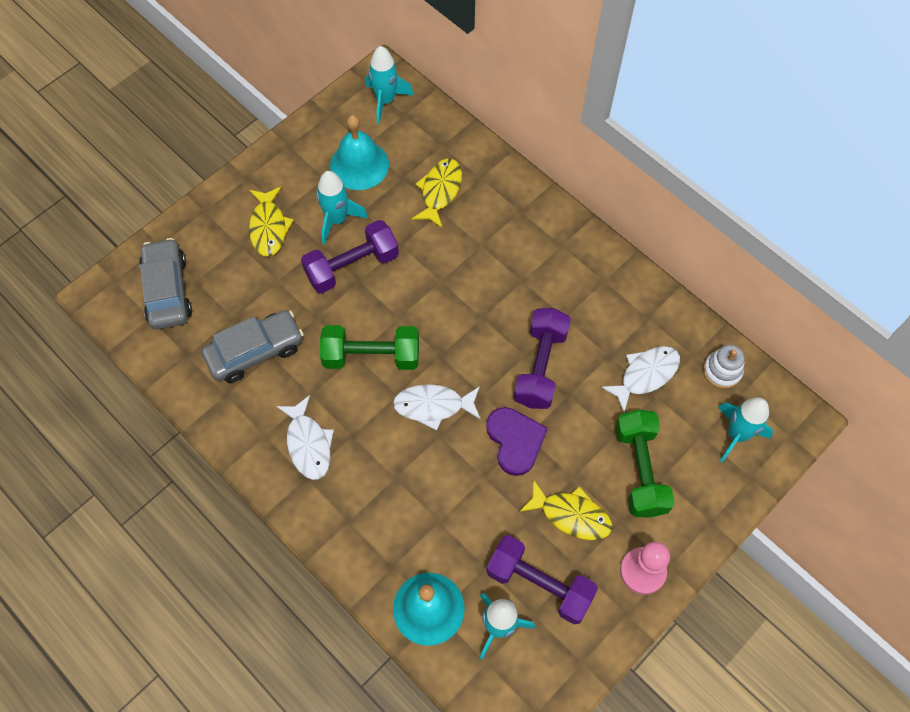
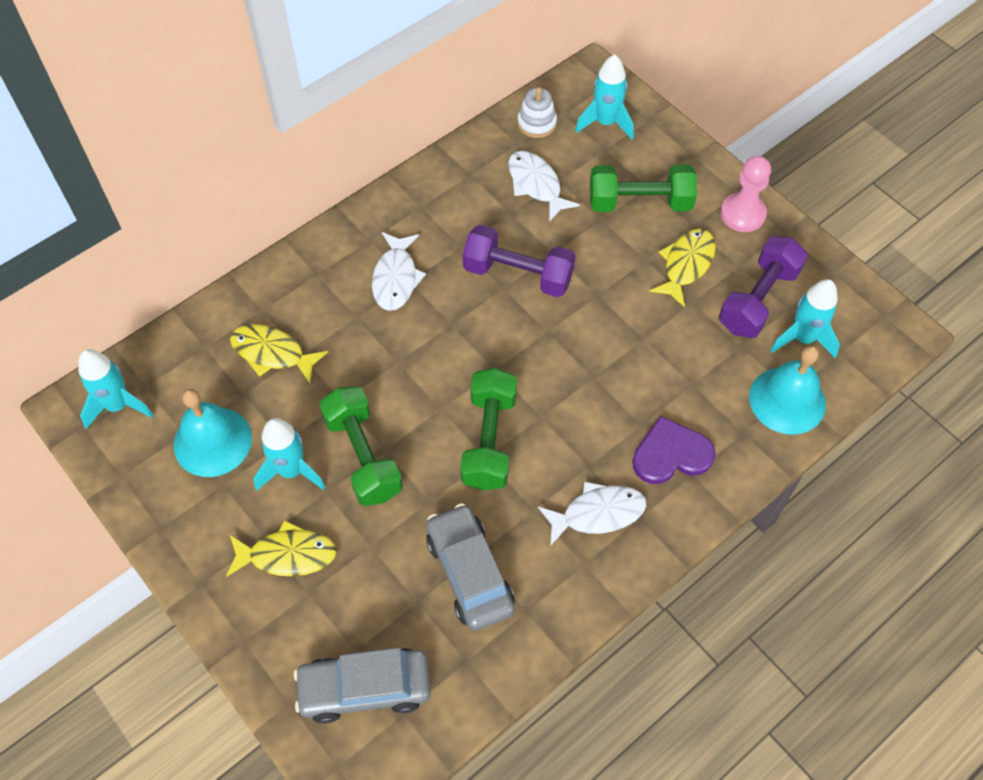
camera: 85 degrees left, 5 degrees down
purple dumbbell [301,220,399,293] -> green dumbbell [319,386,403,506]
white fish [393,384,481,430] -> white fish moved to [372,232,426,311]
purple heart [486,407,548,476] -> purple heart moved to [632,416,716,484]

